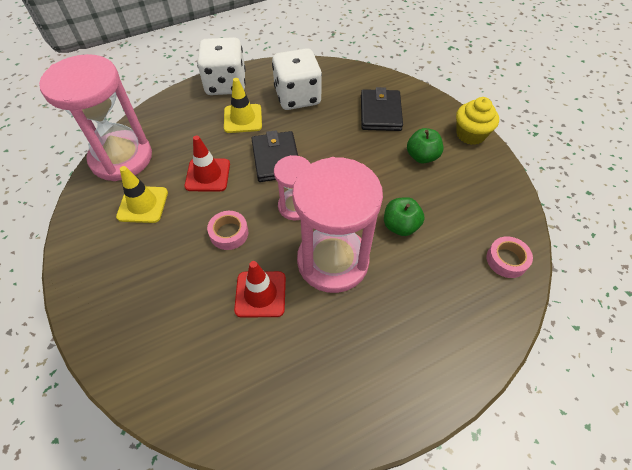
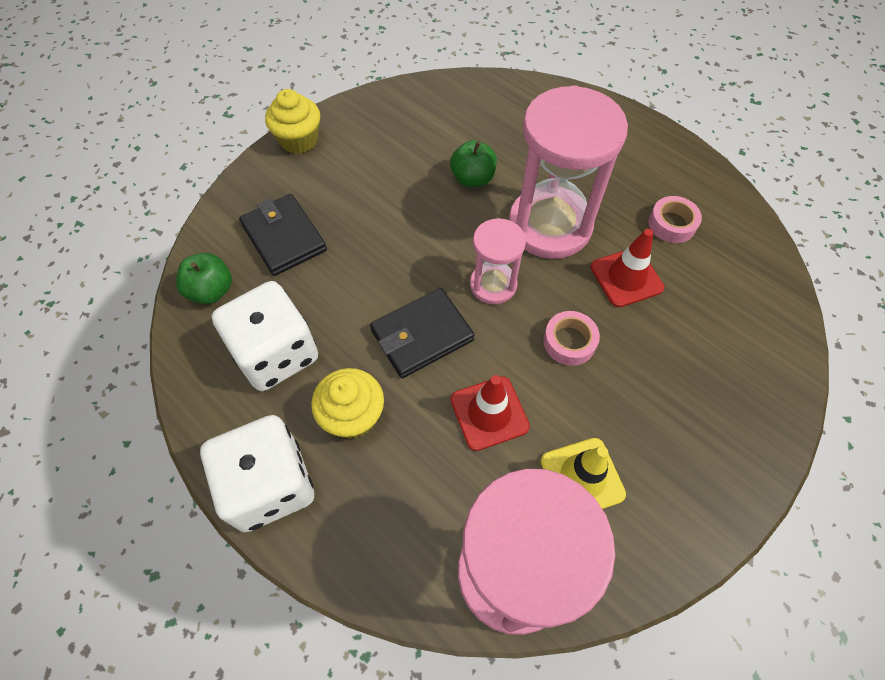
camera: 110 degrees left, 5 degrees up
yellow traffic cone [224,78,262,133] -> yellow cupcake [311,368,384,439]
black wallet [361,87,403,131] -> black wallet turned 75 degrees clockwise [239,194,327,276]
green apple [407,128,443,164] -> green apple moved to [176,253,232,304]
pink tape [486,236,533,278] -> pink tape moved to [649,196,702,243]

